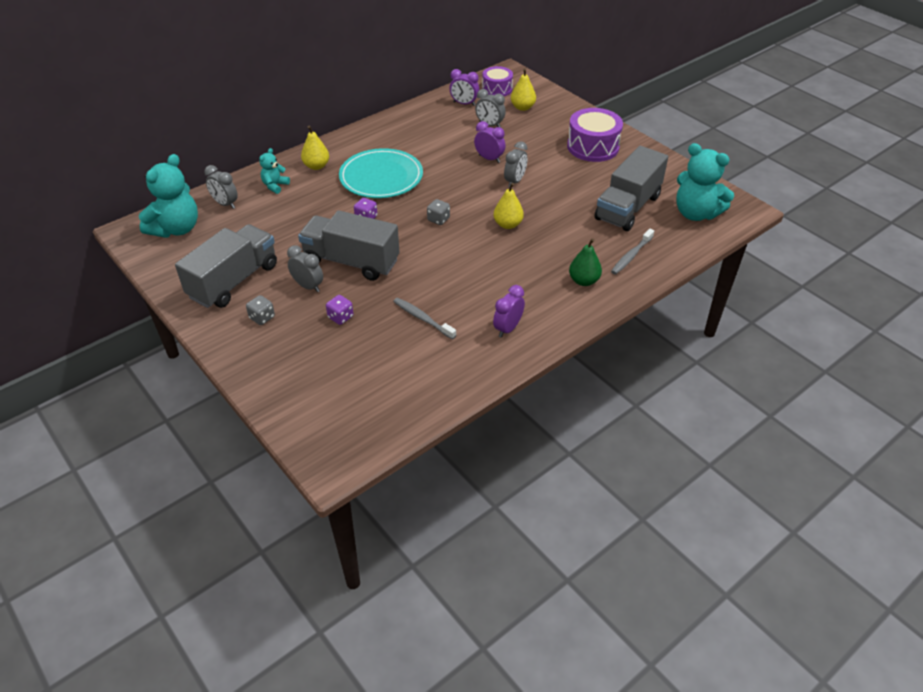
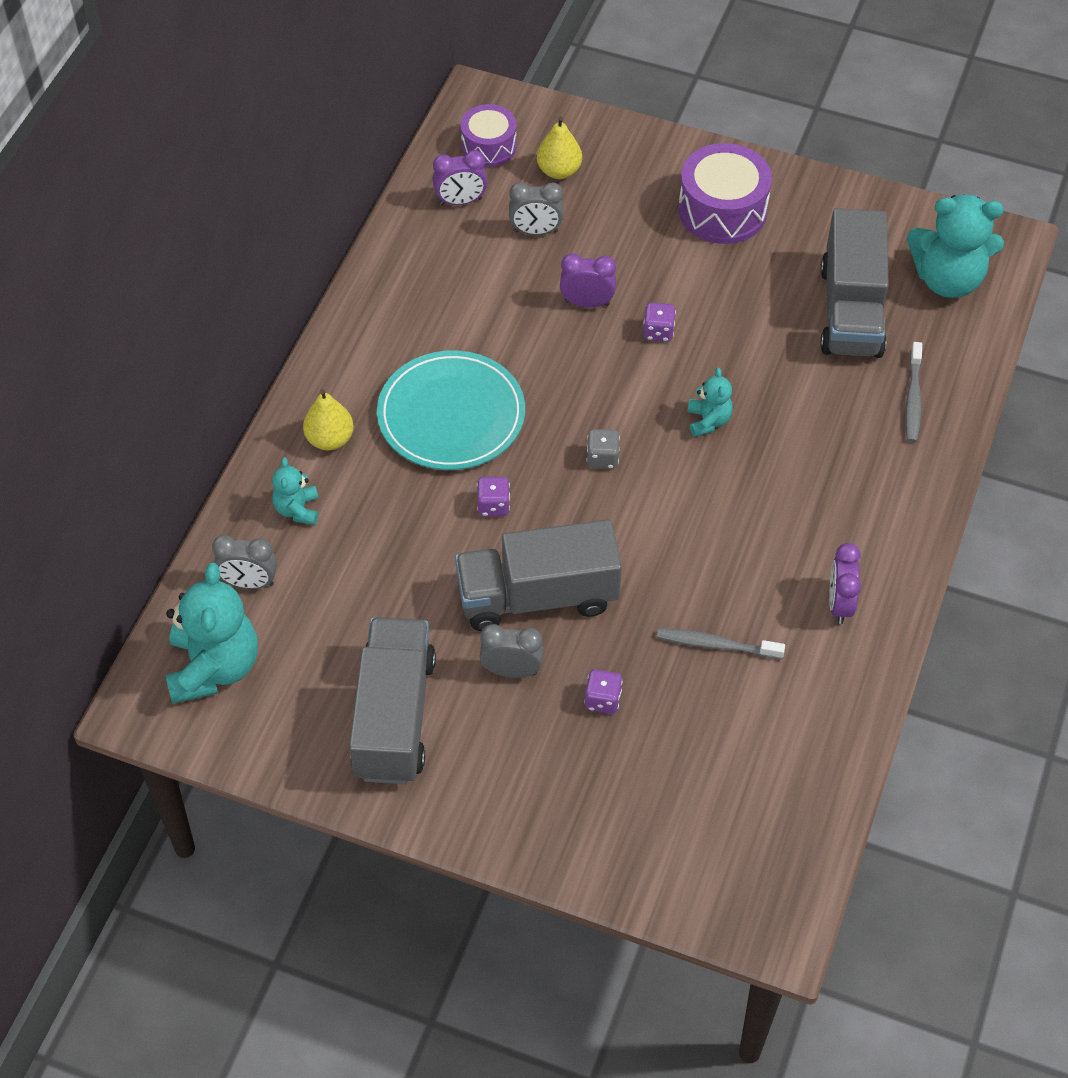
camera: 30 degrees left, 10 degrees up
grey dice [246,295,275,325] -> none
yellow pear [494,183,524,229] -> turquoise teddy bear [687,367,733,437]
grey clock [504,141,527,187] -> purple dice [643,303,676,342]
green pear [569,238,602,286] -> none

